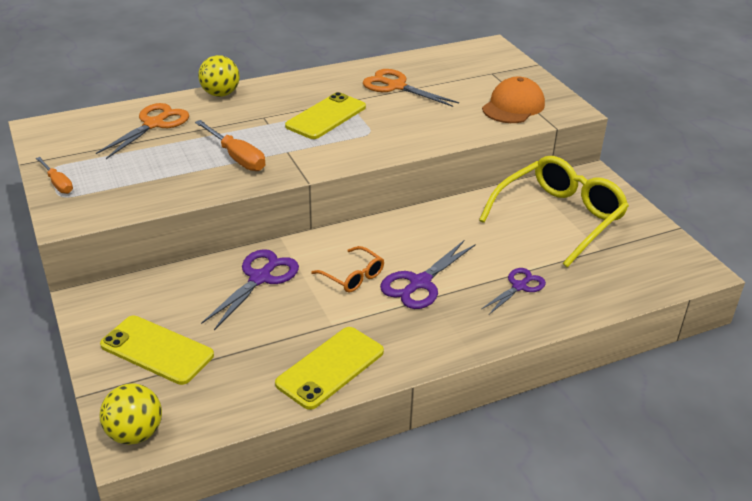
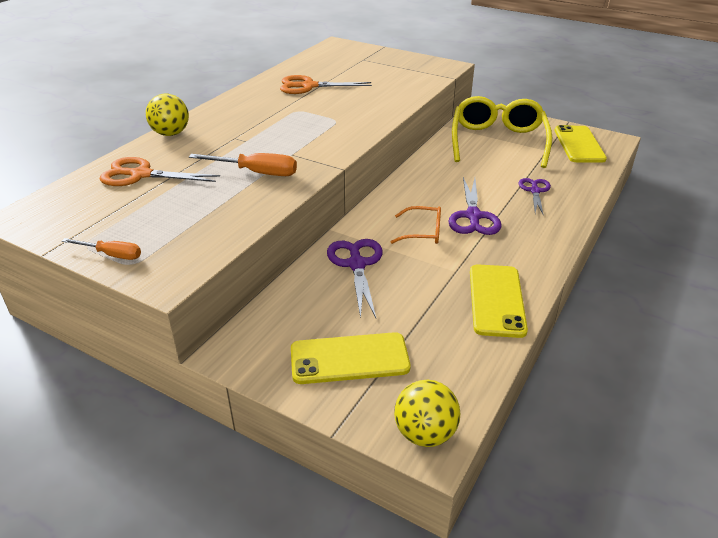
camera: 35 degrees left, 0 degrees up
orange scissors [96,103,189,159] -> orange scissors turned 75 degrees counterclockwise [99,157,220,186]
yellow phone [285,92,366,139] -> yellow phone moved to [555,125,607,163]
orange cap [482,77,545,123] -> none

